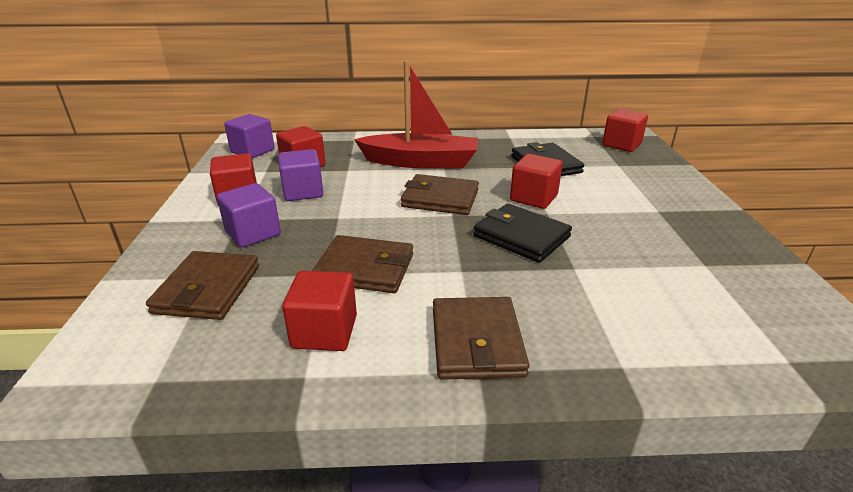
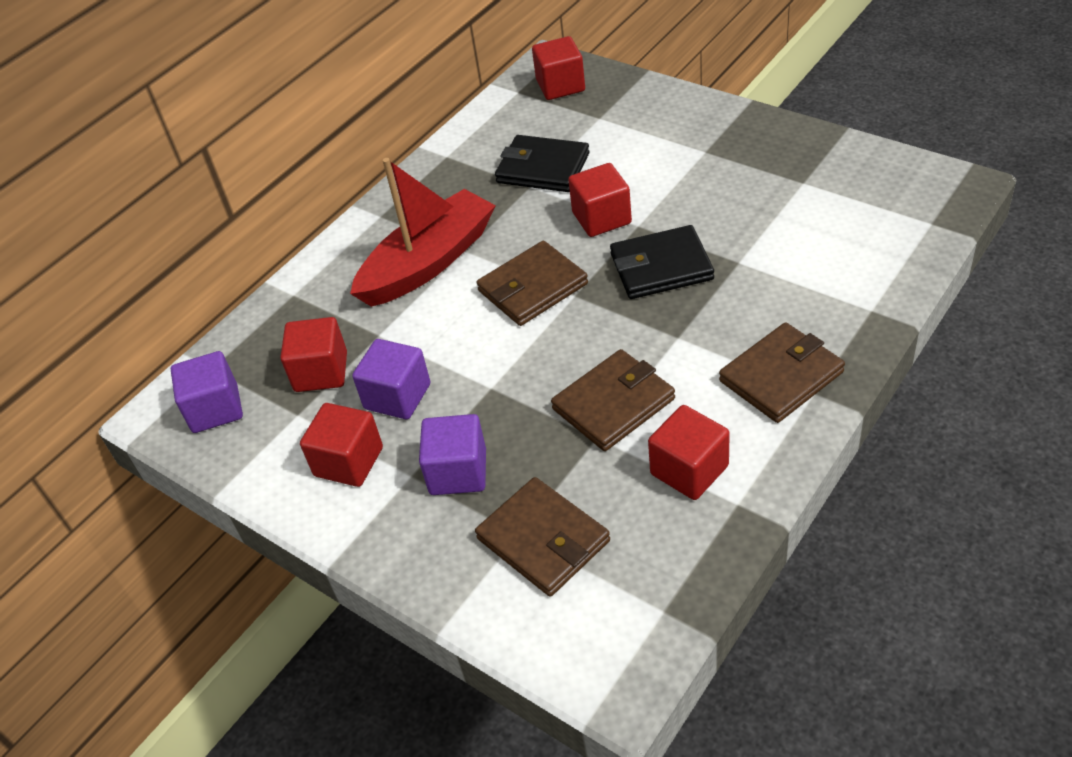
camera: 45 degrees left, 15 degrees up
brown wallet [433,297,530,380] -> brown wallet turned 75 degrees counterclockwise [719,322,845,423]

